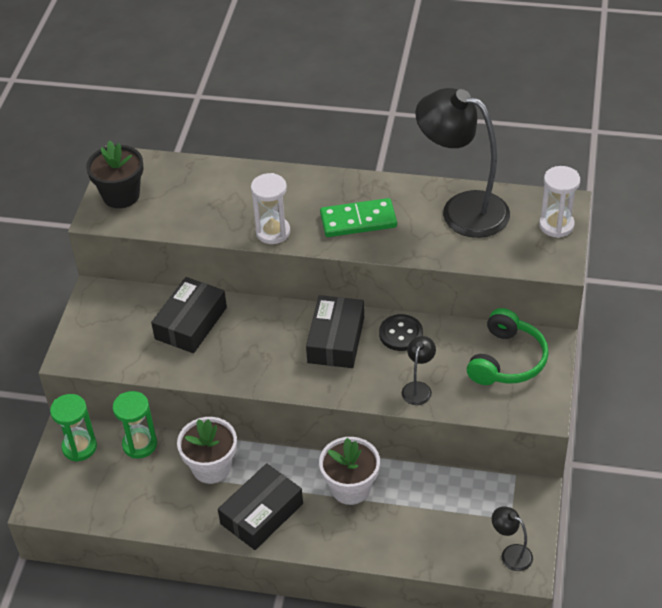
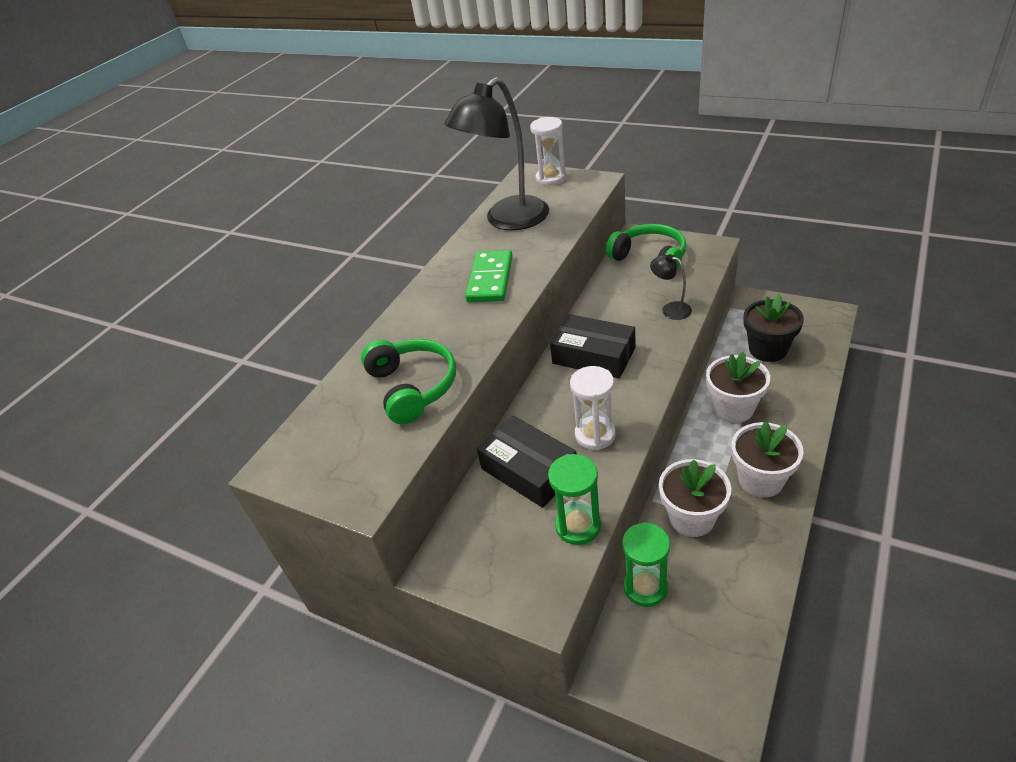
camera: 70 degrees left, 5 degrees down
green hourglass [50,394,97,462] -> green hourglass moved to [548,454,601,545]
black flower pot [86,141,144,208] -> black flower pot moved to [744,294,804,362]
black box [218,463,303,550] -> white flower pot [732,421,804,498]
white hourglass [251,173,290,244] -> white hourglass moved to [570,366,616,450]
black button [379,314,423,351] -> none
black lamp [492,507,533,571] -> none
none -> green headphones [361,339,456,424]

